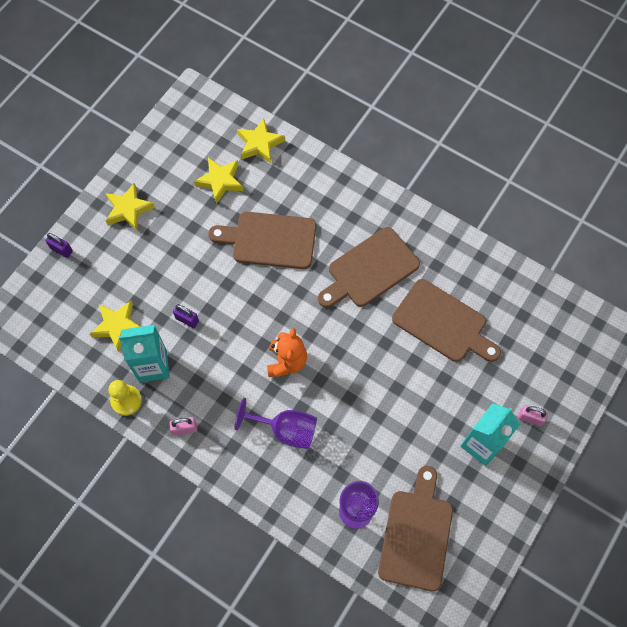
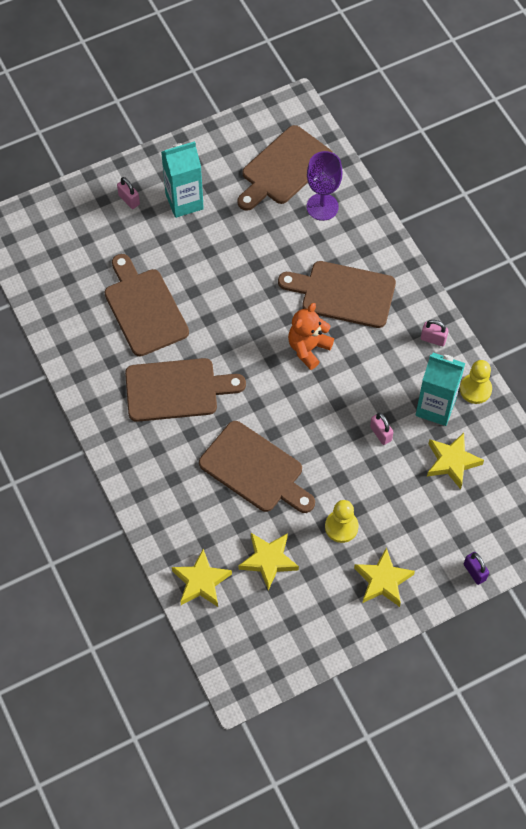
camera: 150 degrees left, 5 degrees down
purple padlock [173,304,199,328] -> pink padlock [370,413,393,445]
purple goblet [235,398,317,449] -> brown cutting board [278,261,396,328]
none -> yellow pawn [325,500,359,543]

